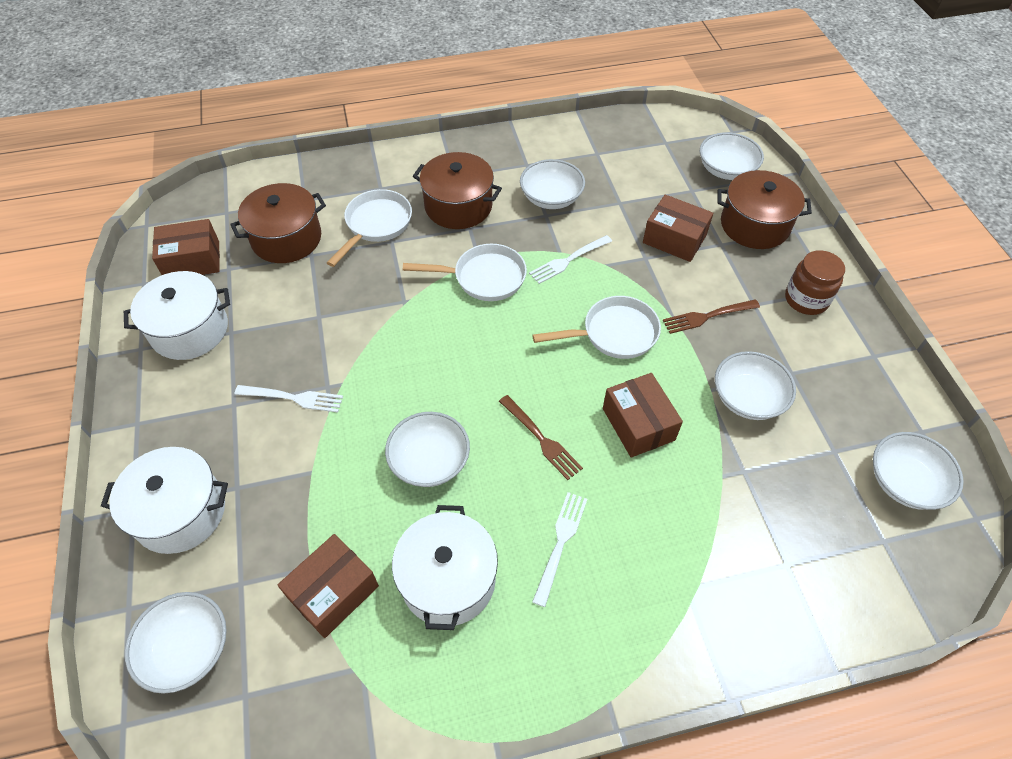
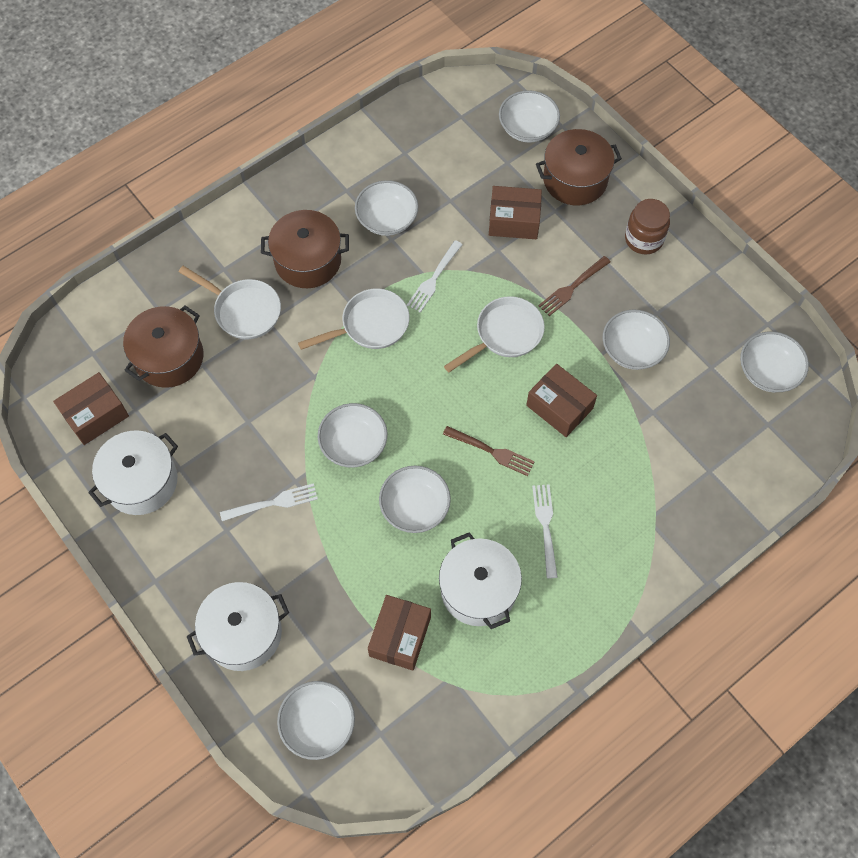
camera: 25 degrees left, 10 degrees up
white pan [327,189,412,267] -> white pan turned 120 degrees clockwise [179,266,281,340]
none -> white bowl [318,403,387,467]

